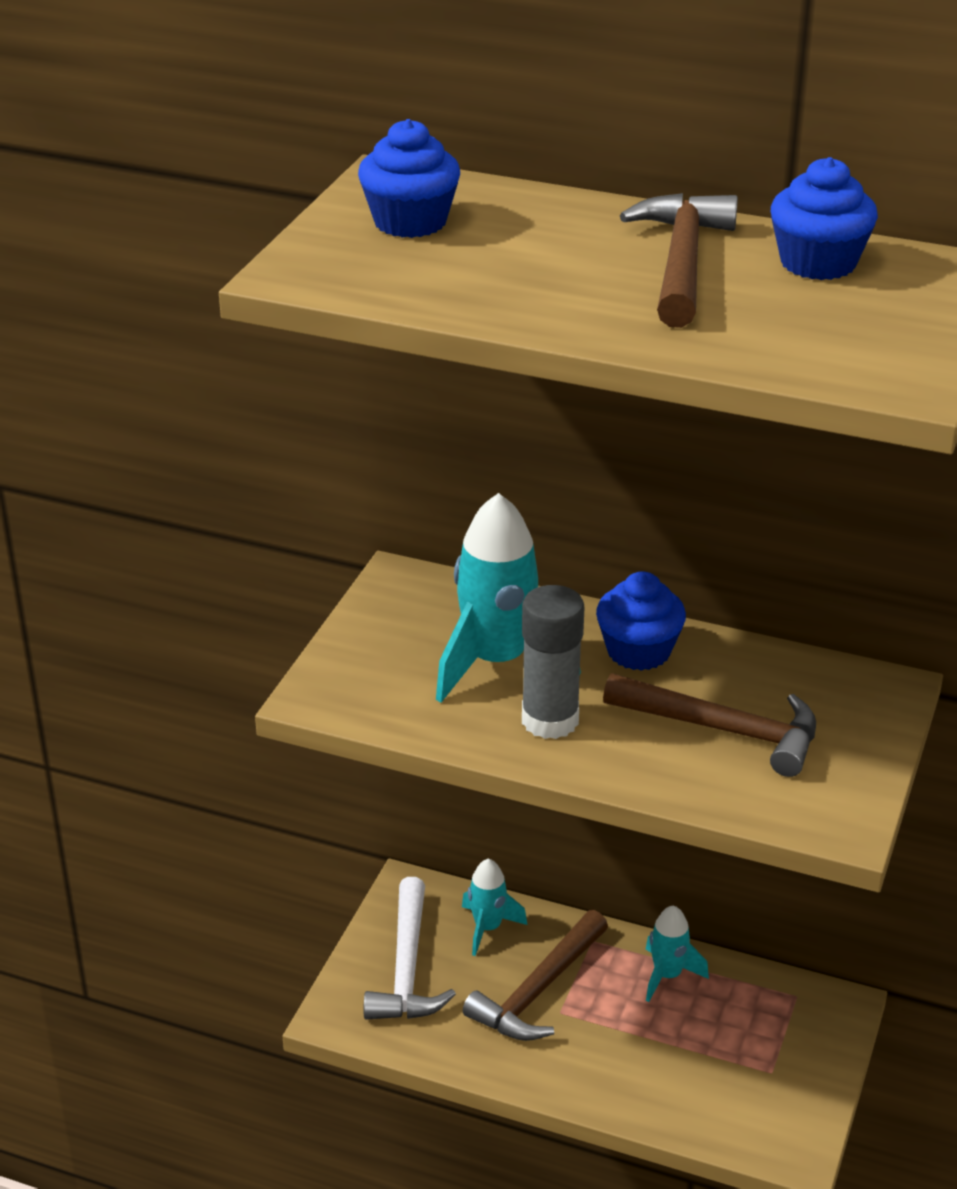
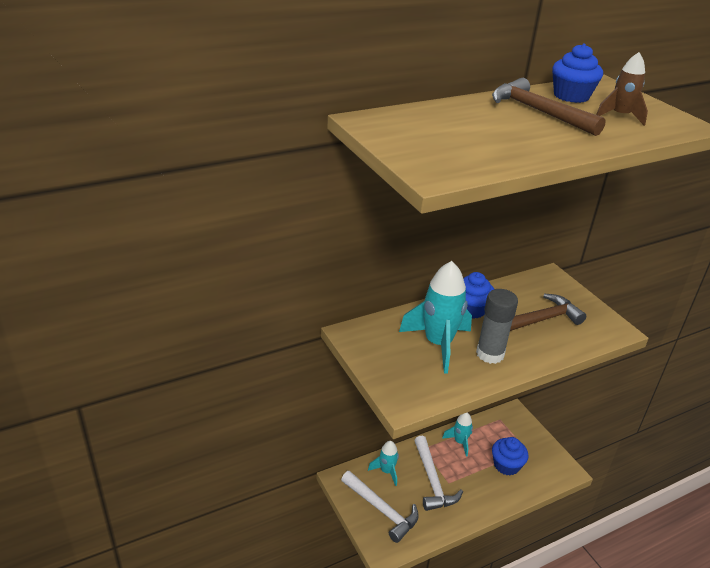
camera: 50 degrees left, 0 degrees up
blue cupcake [358,119,460,238] -> blue cupcake moved to [492,437,528,476]
brown hammer [463,910,608,1041] -> white hammer [414,436,463,511]
none -> brown rocket [596,52,648,126]

